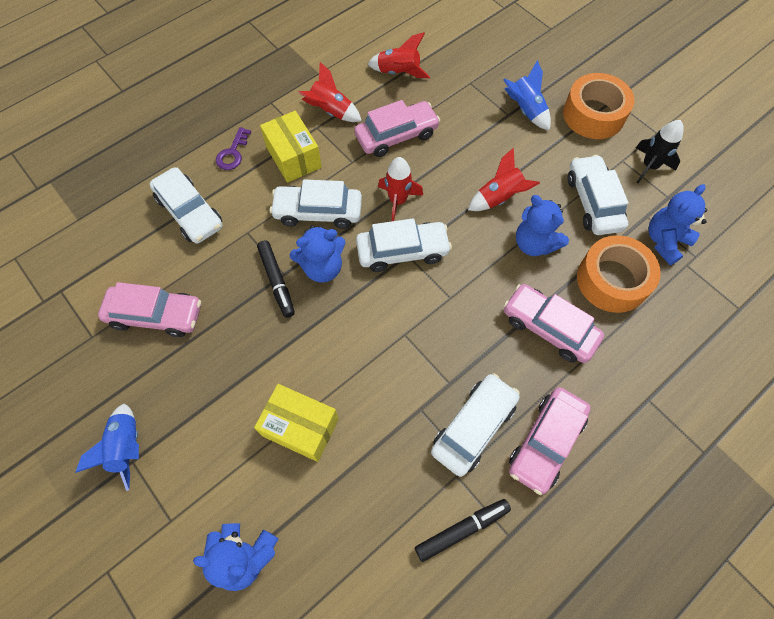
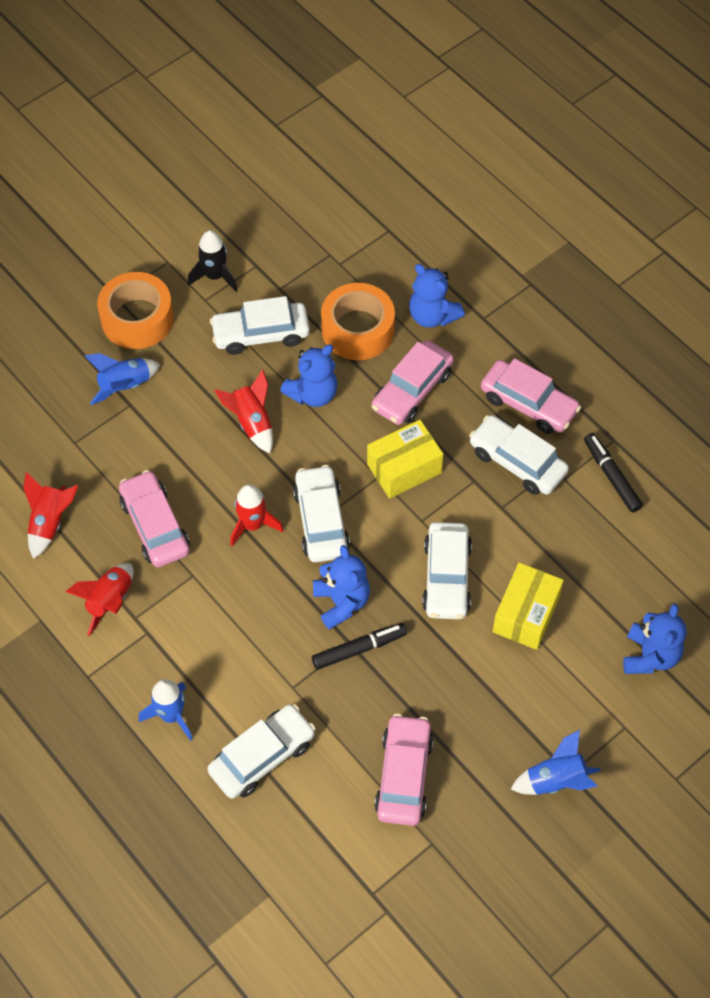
camera: 90 degrees left, 5 degrees down
purple key [216,127,251,170] -> blue rocket [139,679,193,741]
yellow box [260,111,322,183] -> yellow box moved to [367,420,443,499]
white car [270,179,362,229] -> white car moved to [422,522,472,620]
blue teddy bear [649,184,707,265] -> blue teddy bear moved to [409,264,465,328]

